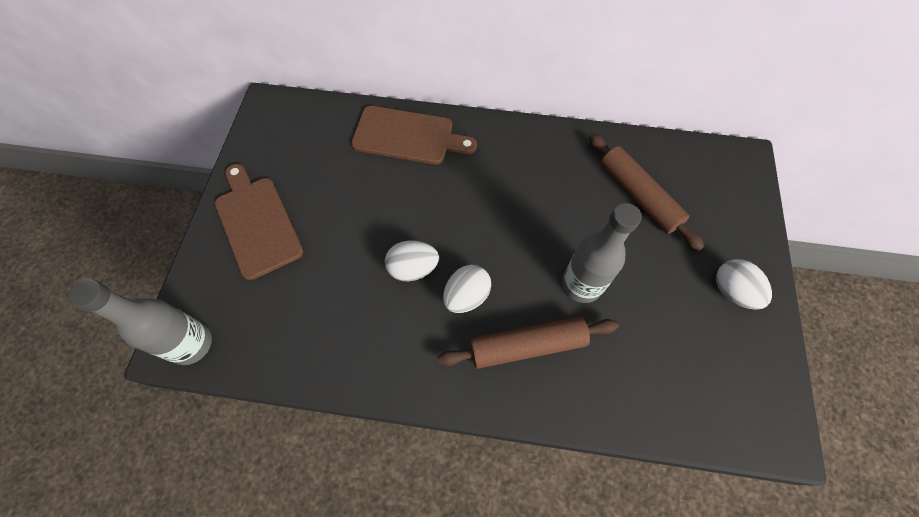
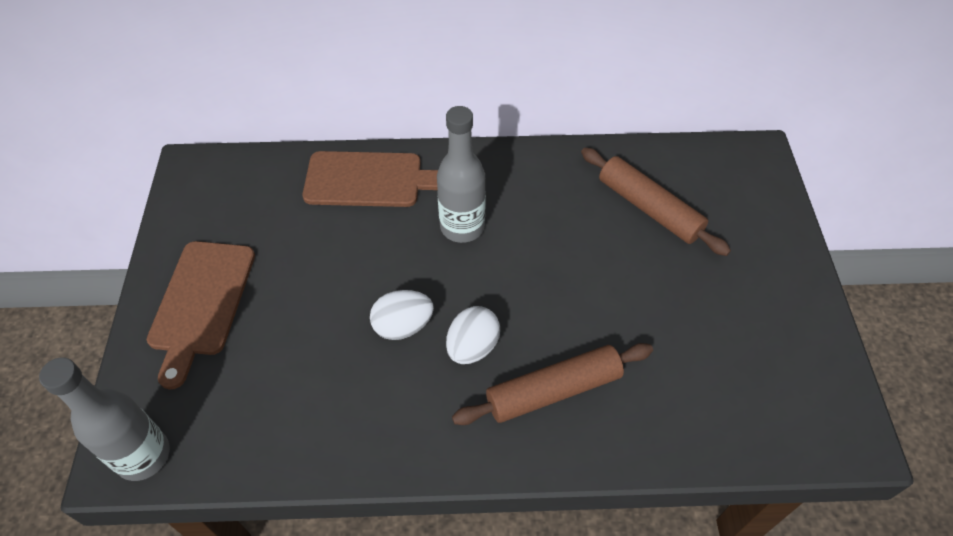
camera: 10 degrees left, 10 degrees down
brown cutting board [215,164,303,280] -> brown cutting board turned 135 degrees counterclockwise [147,241,255,389]
grey bottle [562,203,641,303] -> grey bottle moved to [437,106,486,243]
white egg [716,259,772,310] -> none

